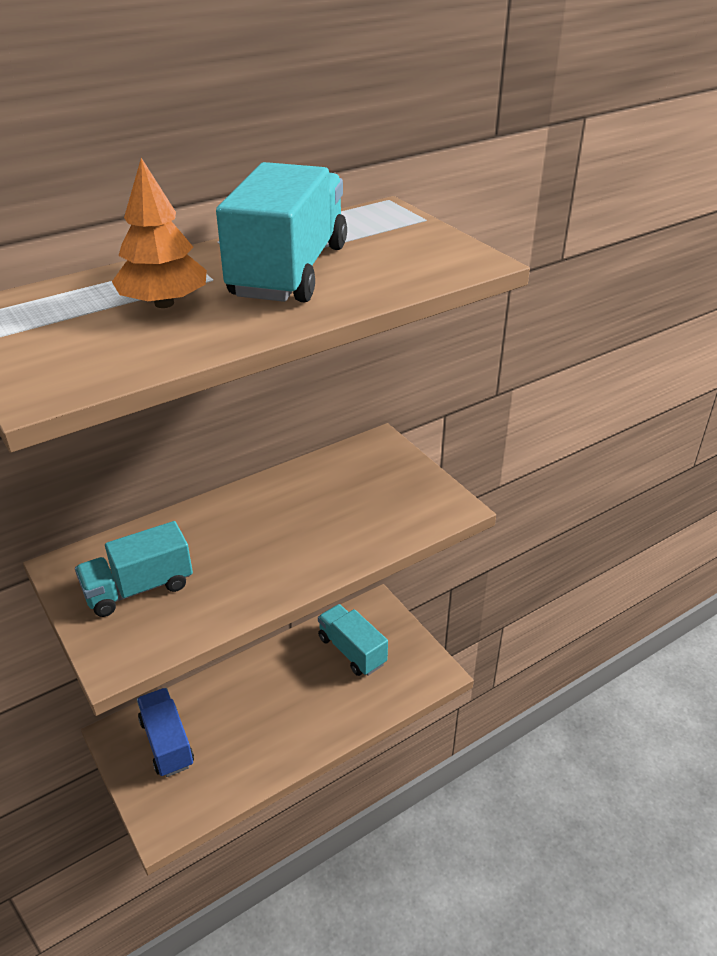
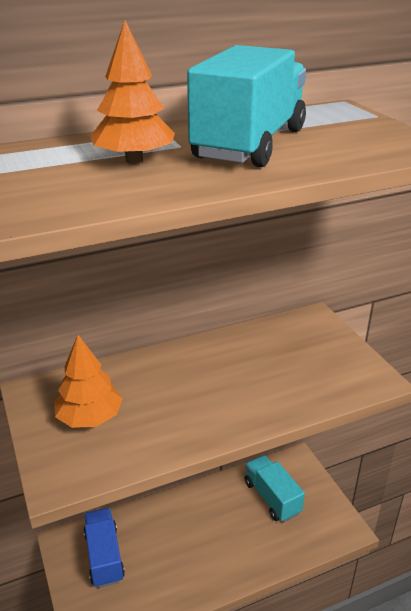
camera: 10 degrees right, 5 degrees down
turquoise truck [75,521,193,617] -> orange tree [54,335,123,428]

